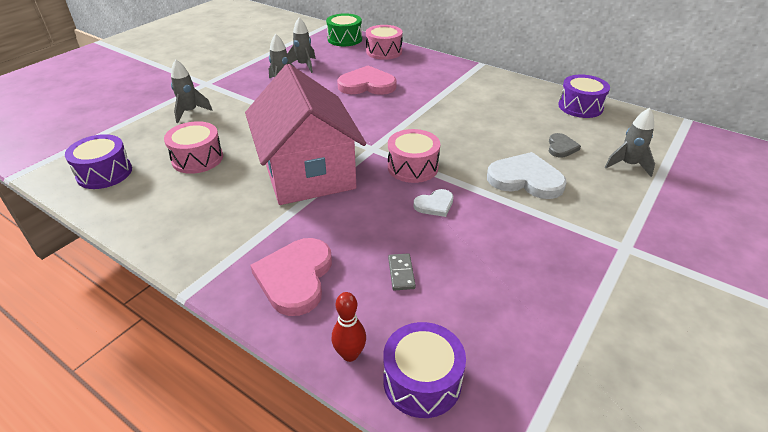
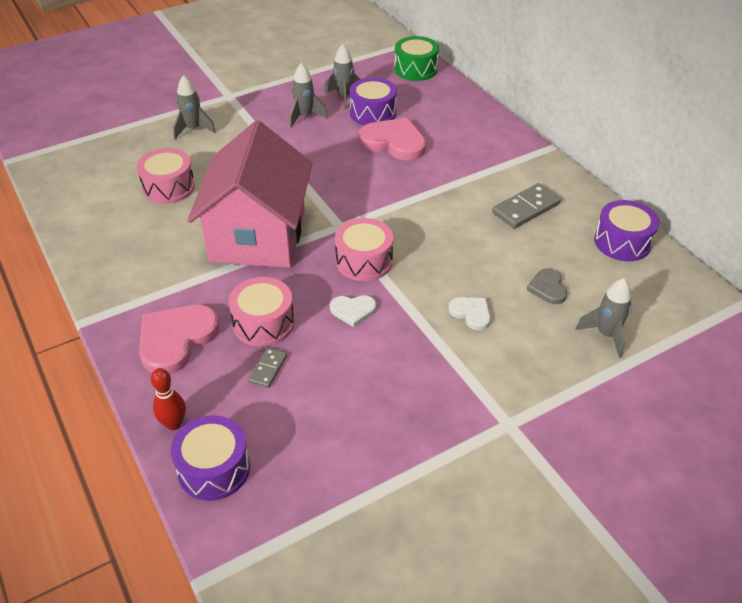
camera: 25 degrees right, 5 degrees up
purple drum [65,134,132,189] -> purple drum moved to [349,77,397,125]
pink drum [366,25,403,60] -> pink drum moved to [229,277,294,347]
white heart [487,152,567,199] -> white heart [448,297,491,330], size x0.53
grey heart [549,133,581,158] -> grey heart turned 135 degrees clockwise [527,268,567,304]
none -> grey domino [492,183,561,229]

